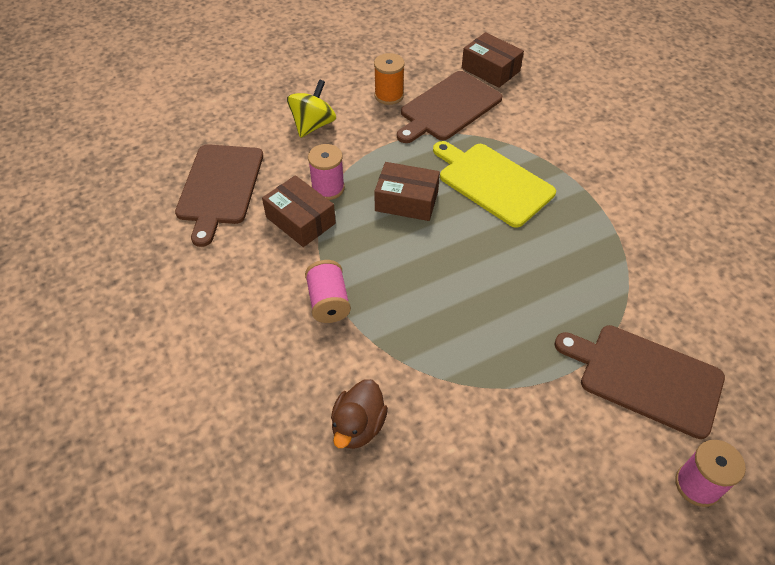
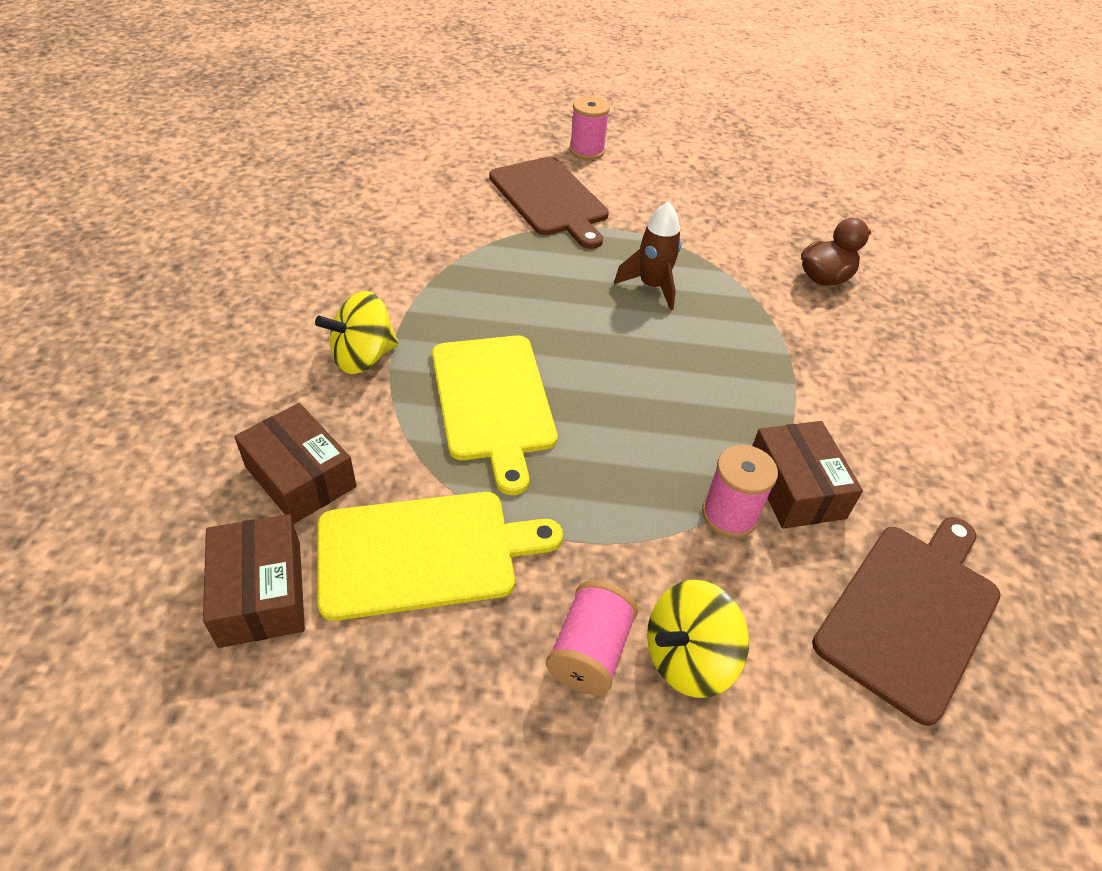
camera: 150 degrees left, 5 degrees down
pink spool [305,260,351,323] -> pink spool moved to [546,580,638,695]
orange spool [374,53,405,105] -> none
brown box [374,162,440,221] -> brown box moved to [234,403,357,524]
brown cutting board [397,71,502,143] -> yellow cutting board [318,492,563,621]
none -> yellow spinning top [315,291,399,374]
none -> brown rocket [614,201,681,310]

